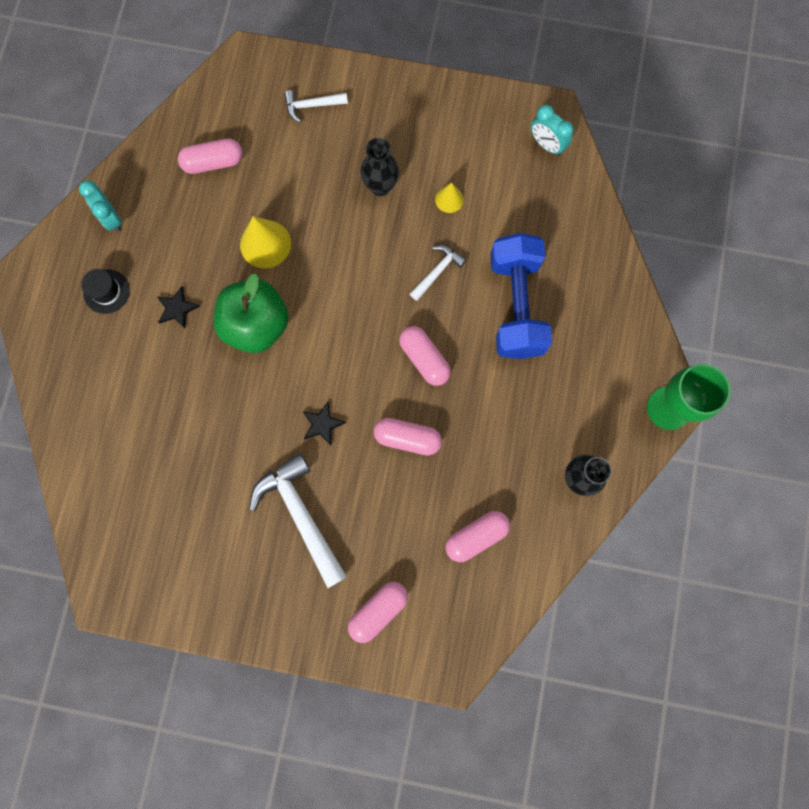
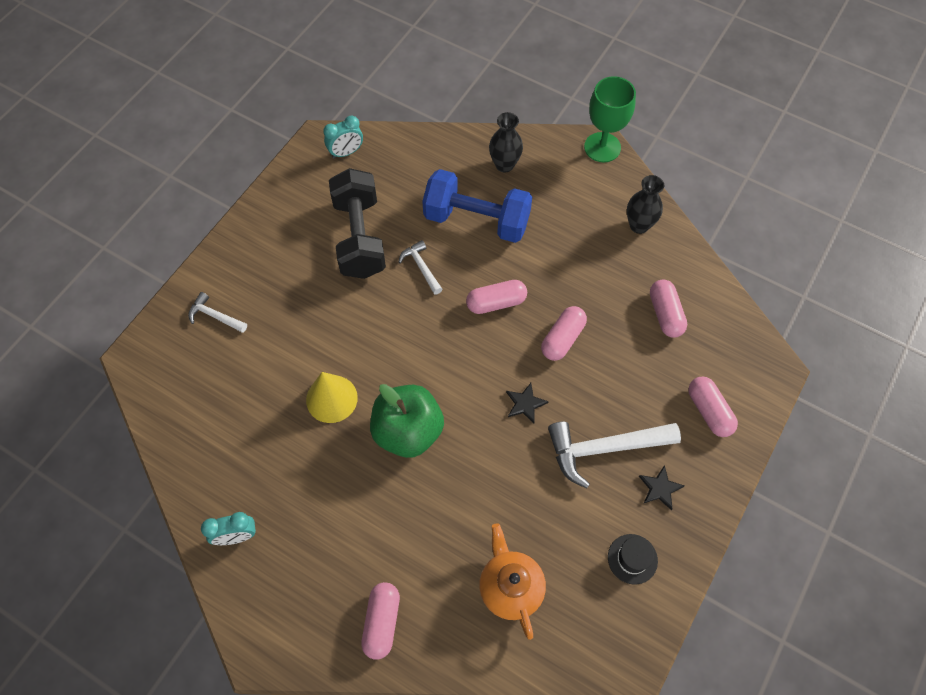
camera: 70 degrees left, 15 degrees down
black hat [82,269,130,314] -> black hat moved to [608,534,658,585]
black star [157,286,200,329] -> black star moved to [639,465,685,510]
pink capsule [178,139,243,174] -> pink capsule moved to [361,582,400,660]
white hammer [284,90,348,123] -> white hammer turned 105 degrees clockwise [188,292,247,333]
black vase [360,138,399,196] -> black vase moved to [489,112,523,173]
yellow cone [435,183,464,213] -> black dumbbell [329,168,386,279]
none -> orange teapot [479,523,546,640]

